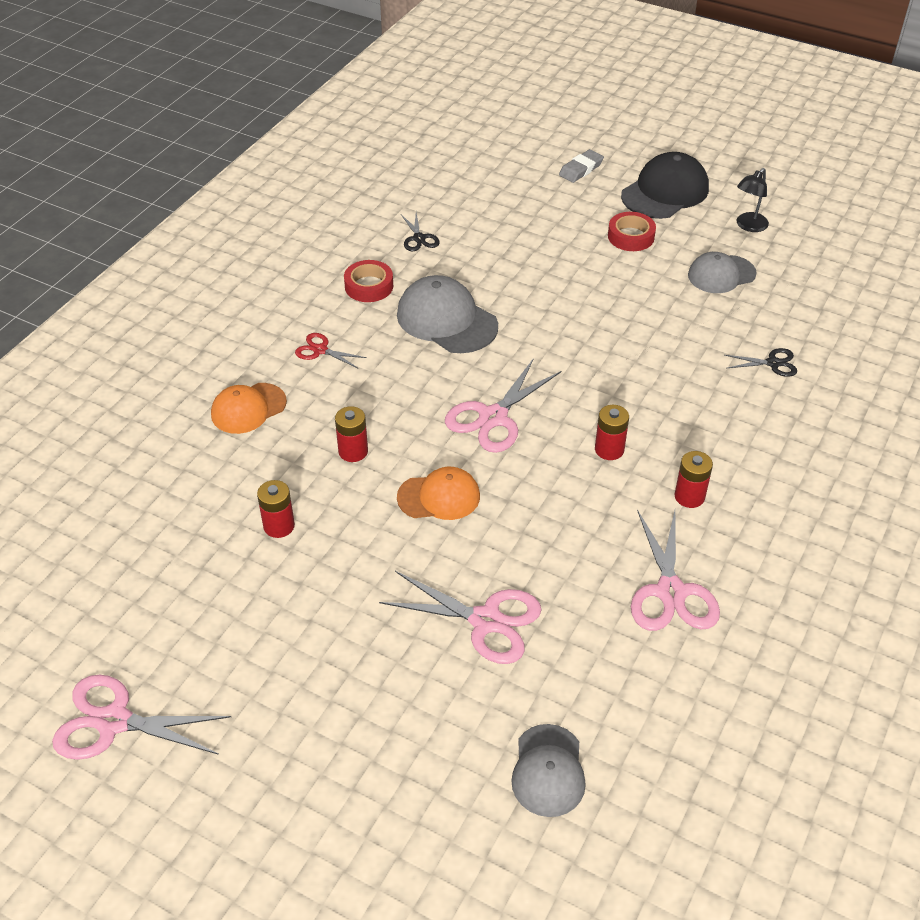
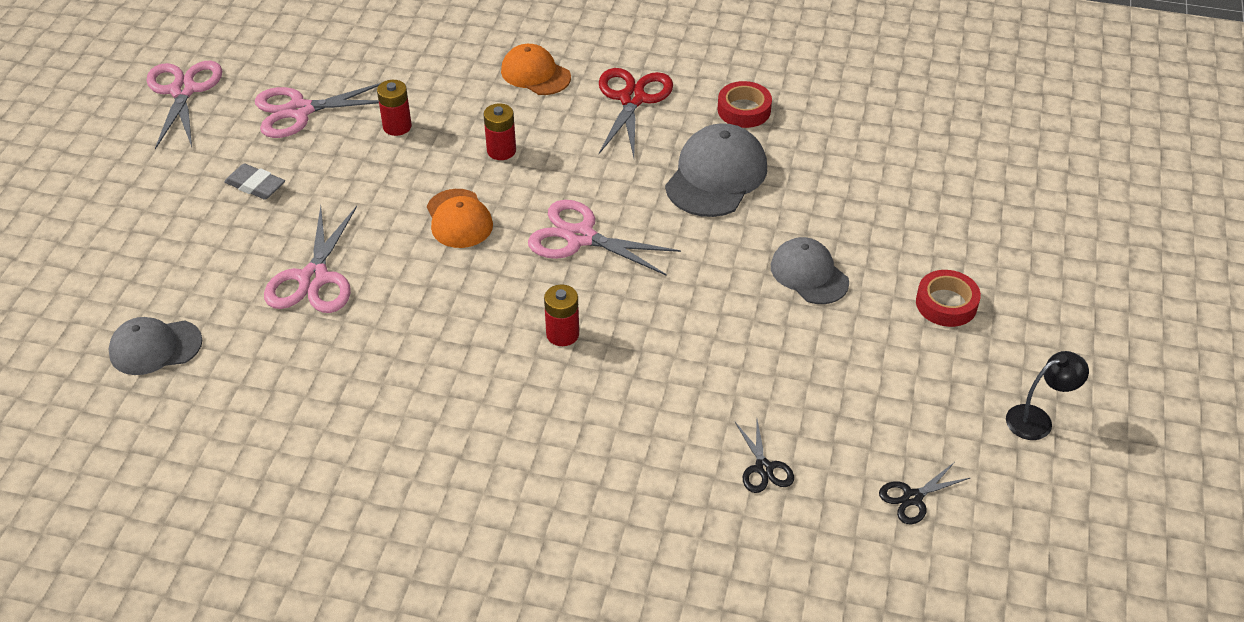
camera: 75 degrees right, 0 degrees up
red scissors [295,333,367,368] -> red scissors [599,68,673,157], size x1.85
black scissors [401,212,440,251] -> black scissors moved to [879,462,970,525]
grey eraser [559,149,604,183] -> grey eraser moved to [224,163,285,200]
black cap [621,152,709,219] -> none
pink scissors [631,510,720,631] -> pink scissors moved to [255,83,381,138]
red battery [674,451,713,508] -> none
grey cap [688,252,756,293] -> grey cap moved to [771,237,849,304]
black lamp [736,168,769,232] -> black lamp turned 135 degrees clockwise [1006,351,1089,440]

